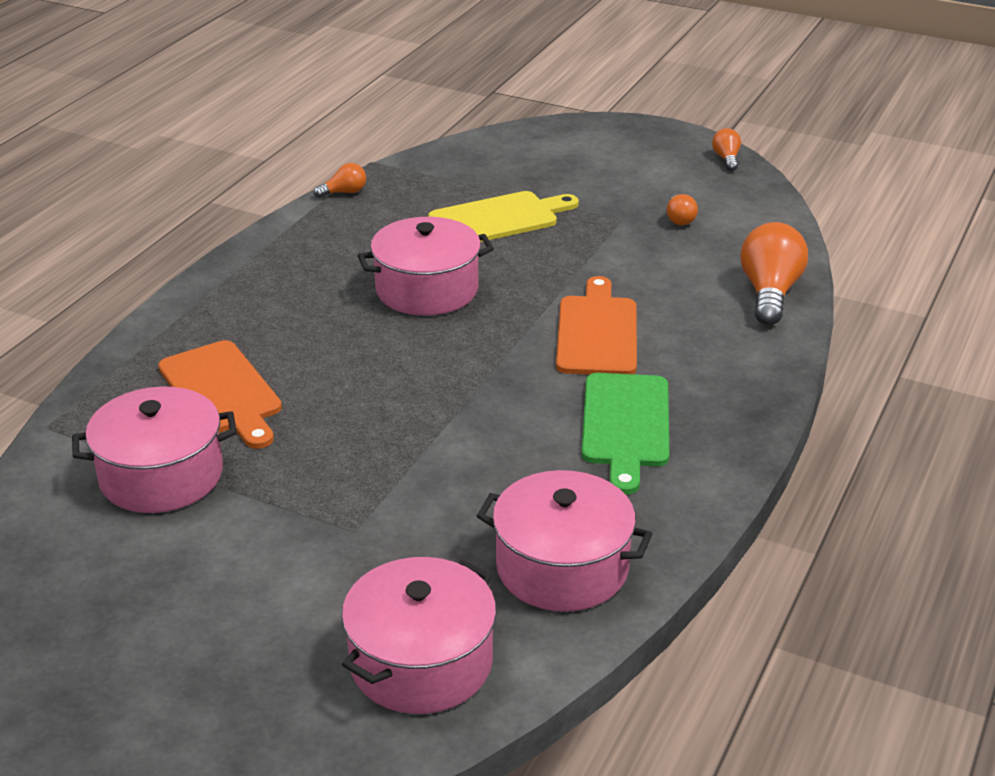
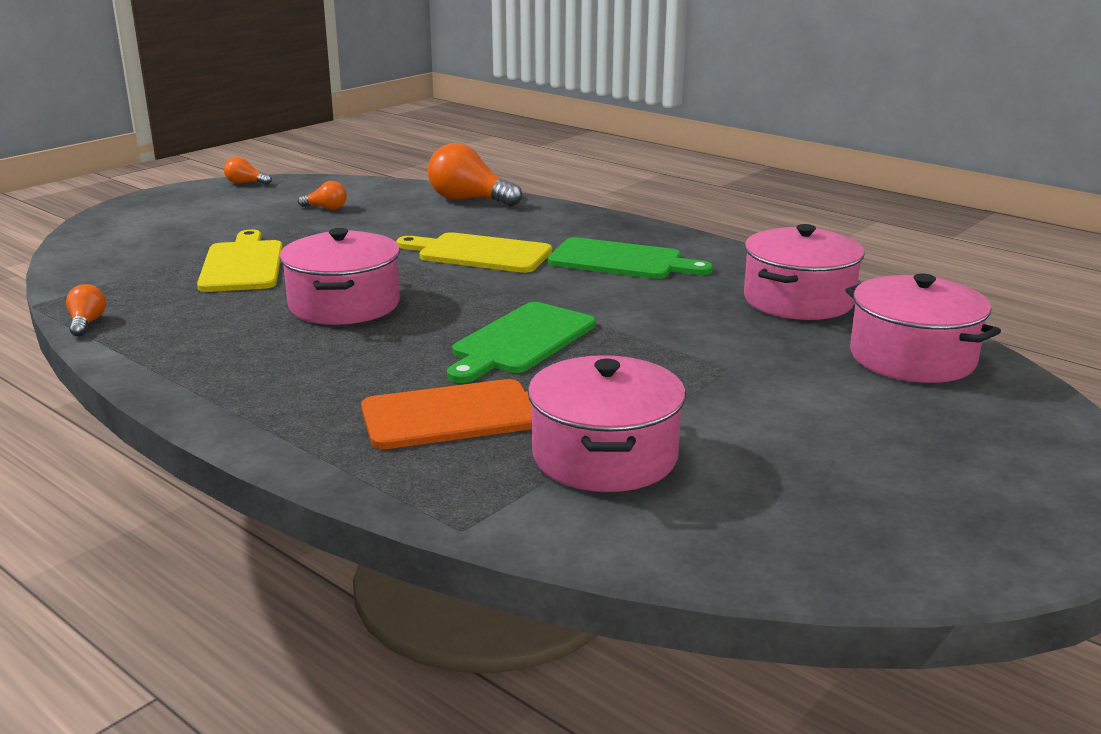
camera: 75 degrees left, 10 degrees down
orange cutting board [556,276,637,375] -> yellow cutting board [396,232,552,273]
none -> green cutting board [447,302,596,383]

